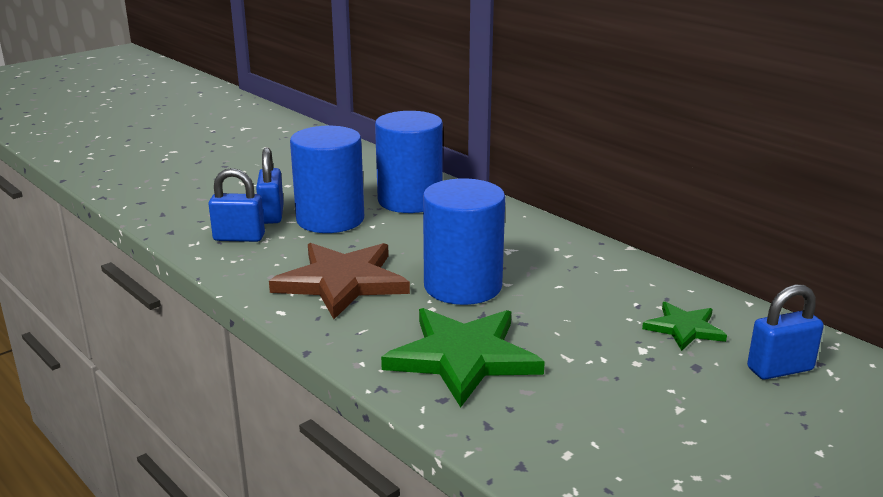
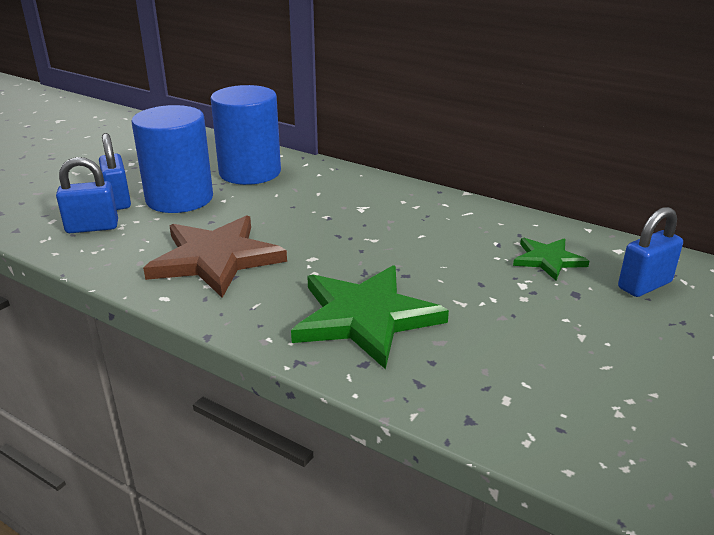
camera: 15 degrees left, 5 degrees up
blue cylinder [423,178,505,305] -> none

